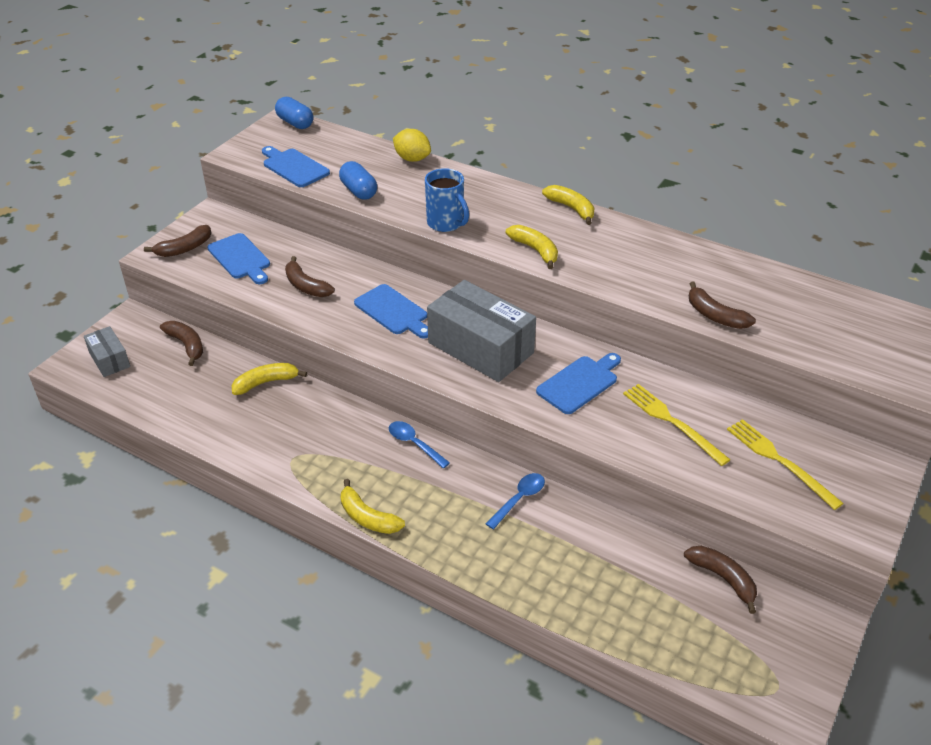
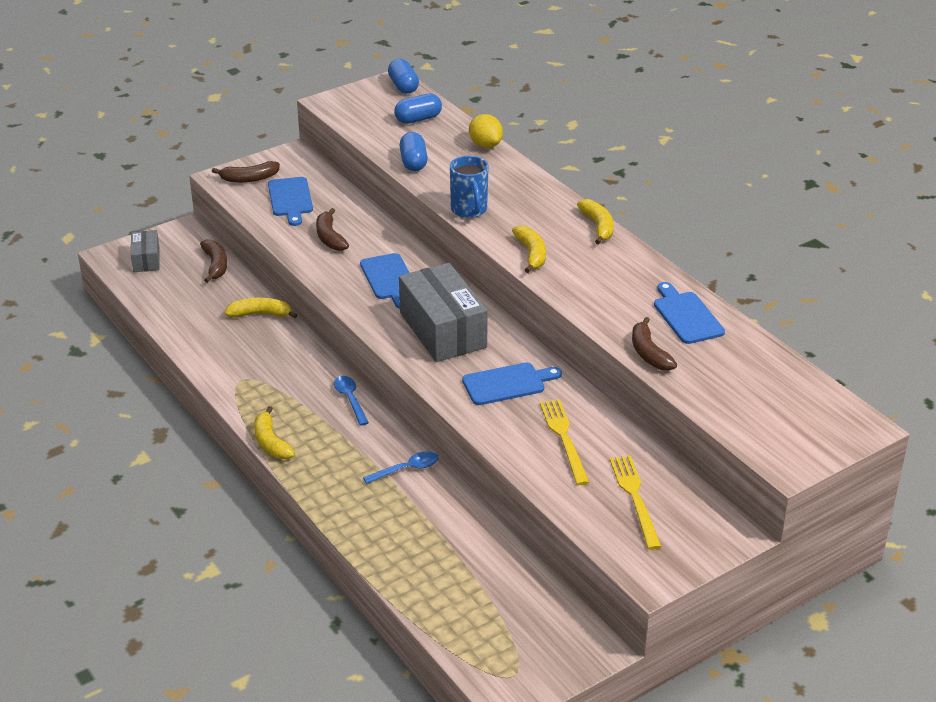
camera: 25 degrees right, 5 degrees down
blue cutting board [262,146,330,187] -> blue cutting board moved to [654,282,725,344]
brown banana [684,546,757,614] -> none
none -> blue capsule [394,93,442,124]

